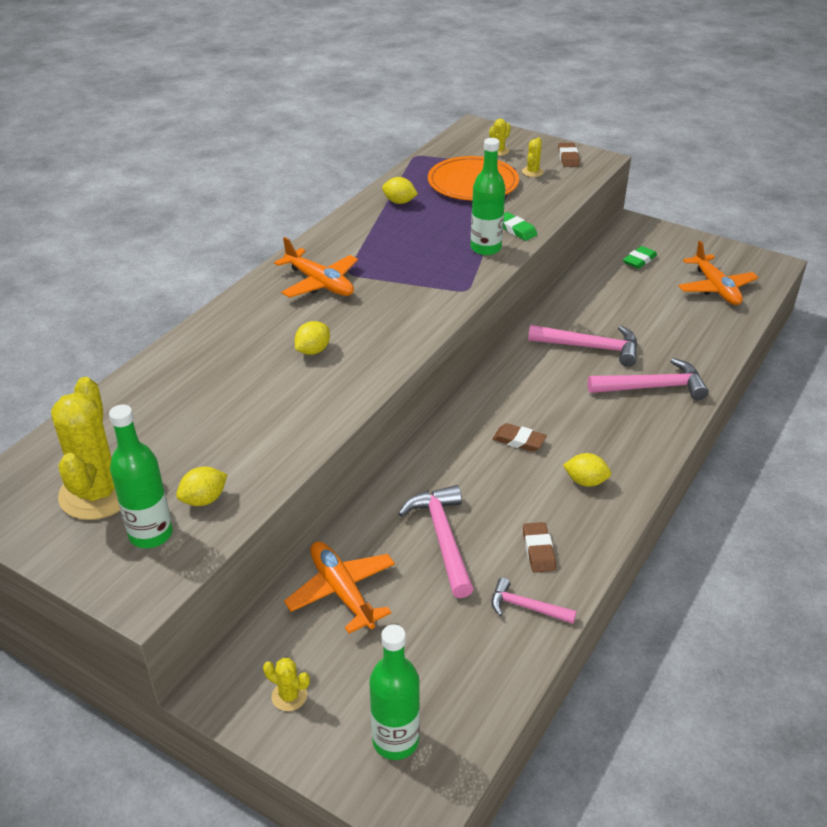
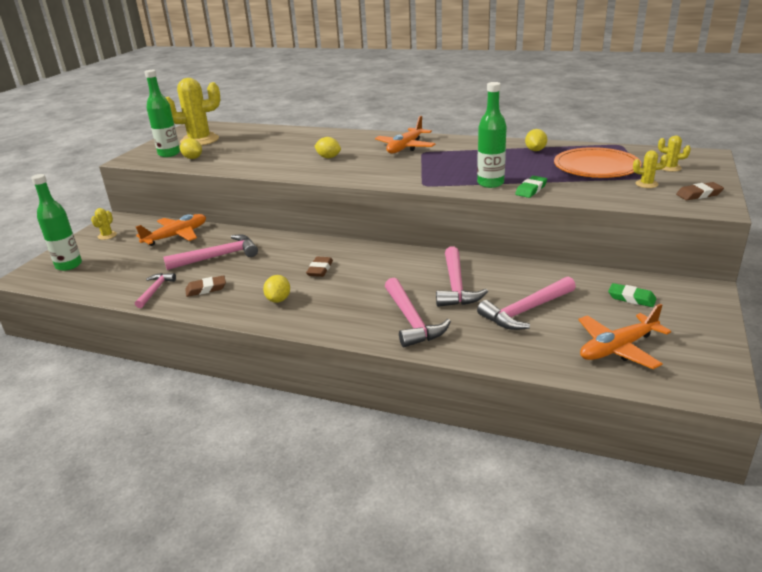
camera: 80 degrees right, 10 degrees down
none -> pink hammer [477,276,576,330]

